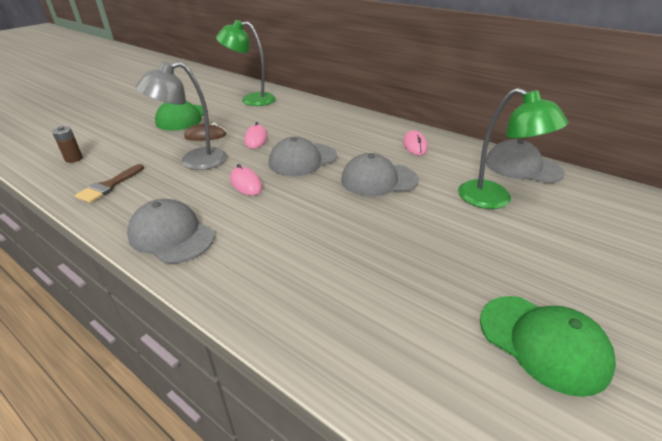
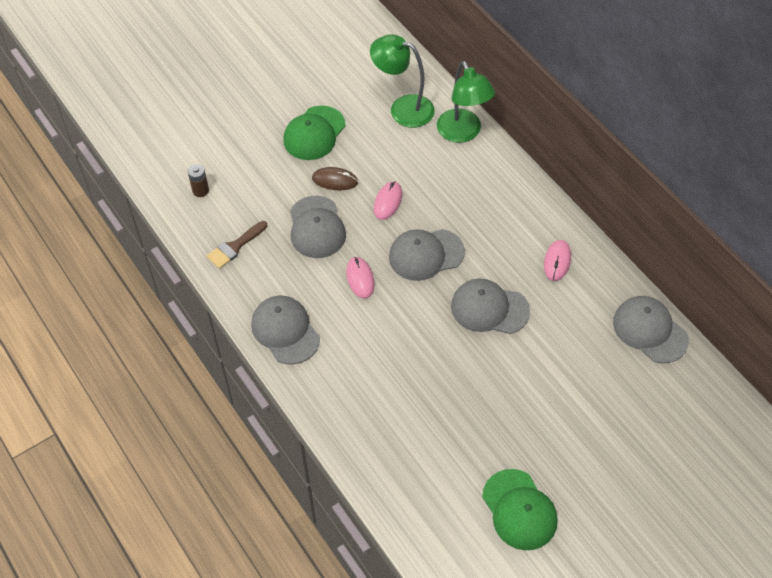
camera: 20 degrees right, 20 degrees up
grey lamp [136,62,227,170] -> grey cap [290,196,346,258]
green lamp [458,88,569,209] -> green lamp moved to [437,61,495,143]

